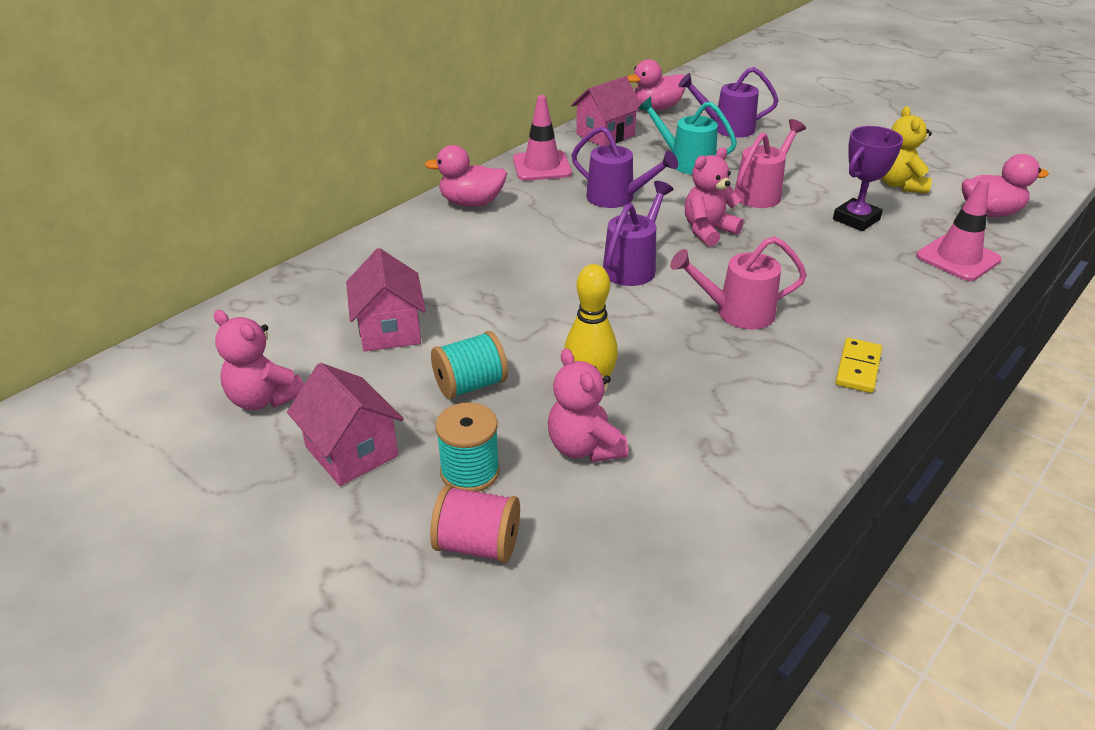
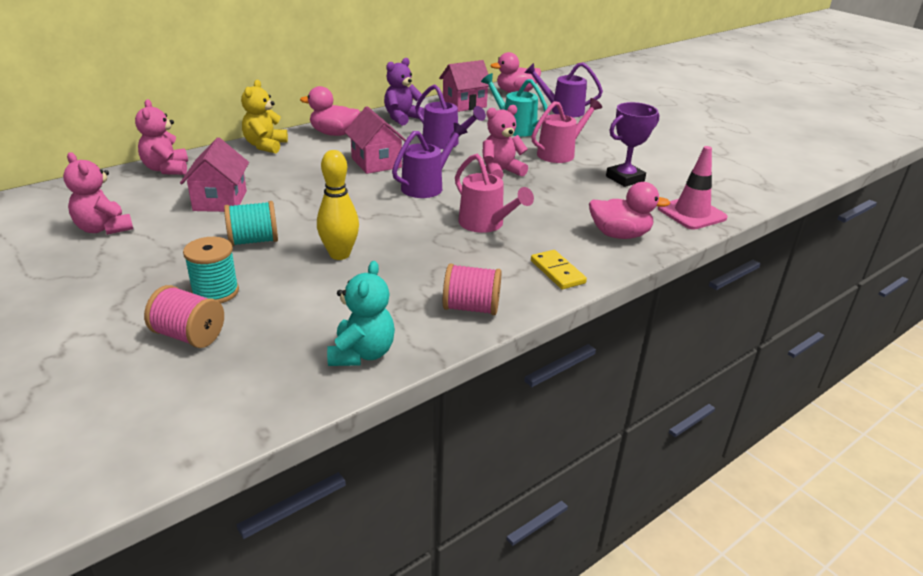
camera: 10 degrees right, 5 degrees down
pink house [287,363,404,486] -> pink house moved to [345,106,406,174]
pink traffic cone [513,95,572,181] -> purple teddy bear [384,58,425,126]
pink teddy bear [548,348,628,462] -> pink teddy bear moved to [135,99,188,175]
pink watering can [670,236,807,329] -> pink watering can turned 135 degrees counterclockwise [455,154,534,233]
yellow domino [835,338,882,393] -> yellow domino turned 60 degrees counterclockwise [531,250,587,289]
yellow teddy bear [882,106,932,194] -> yellow teddy bear moved to [241,80,288,153]
pink duck [962,154,1049,217] -> pink duck moved to [589,182,670,239]
none -> turquoise teddy bear [327,261,395,366]
none -> pink spool [443,264,501,315]

